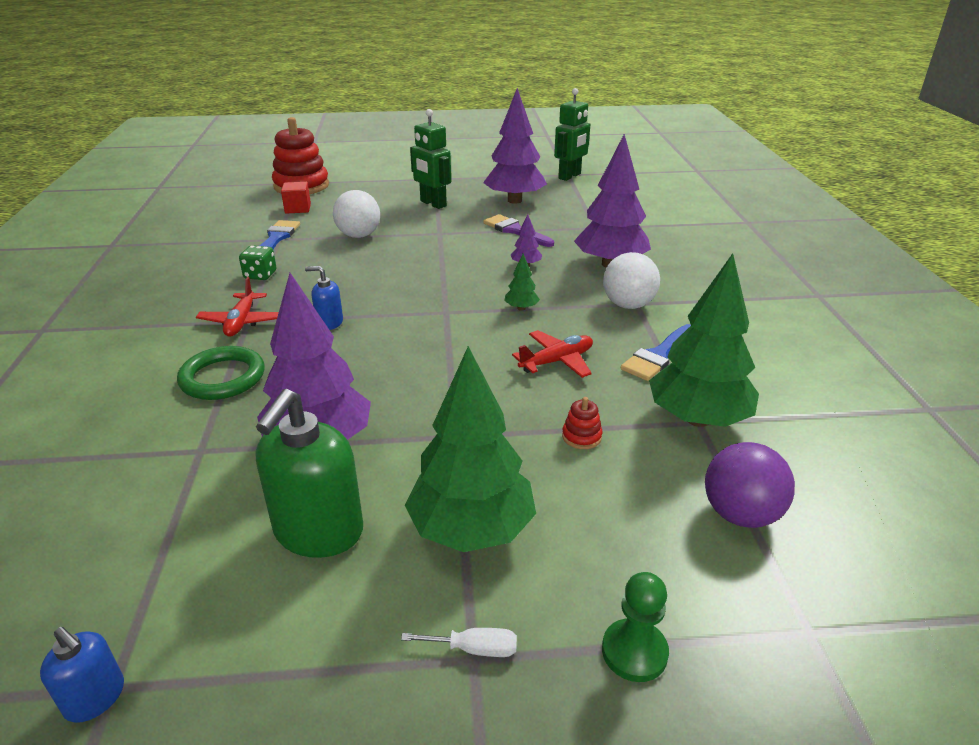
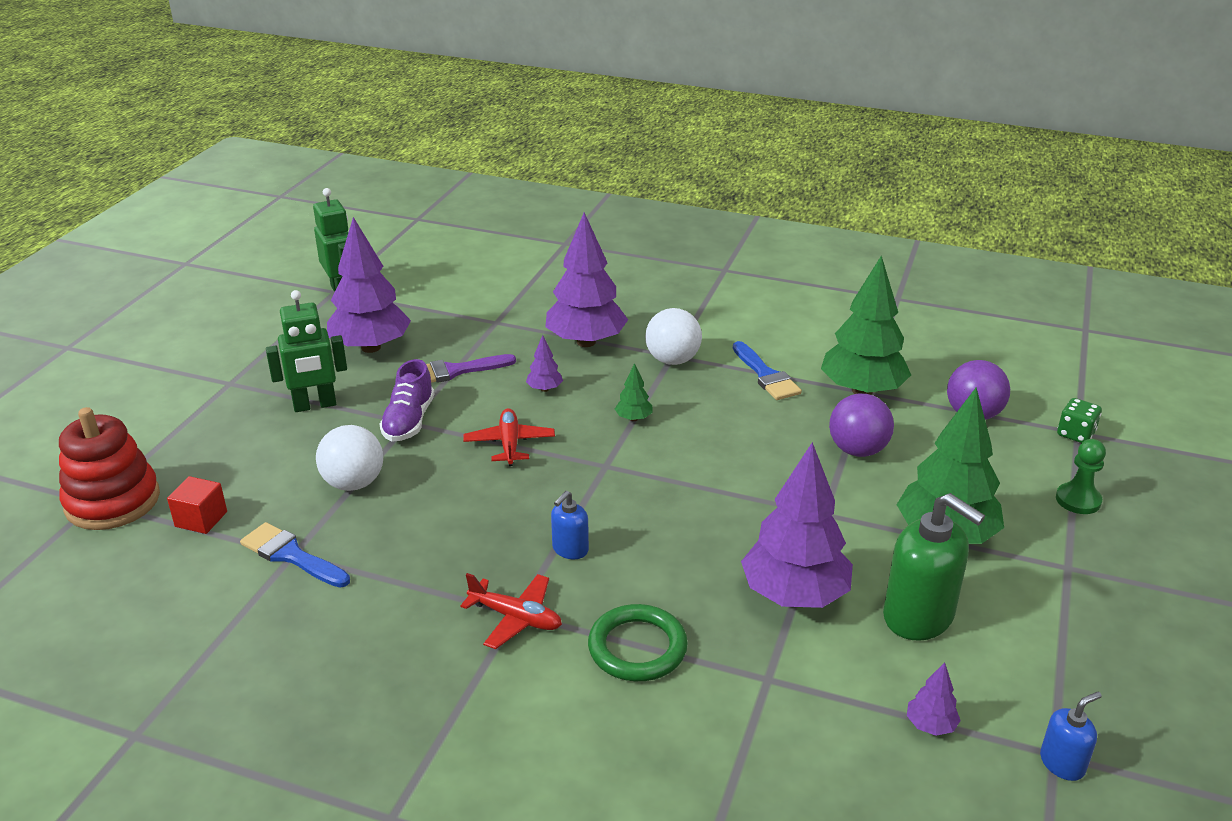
camera: 65 degrees left, 0 degrees up
green dice [239,245,276,280] -> green dice moved to [1057,398,1102,443]
white screwdriver [401,628,517,657] -> none
red plane [512,330,593,378] -> red plane moved to [464,408,555,466]
red stacking toy [562,397,602,449] -> purple ball [829,393,894,457]
none -> purple shoe [380,359,434,442]
none -> purple tree [907,662,961,736]

